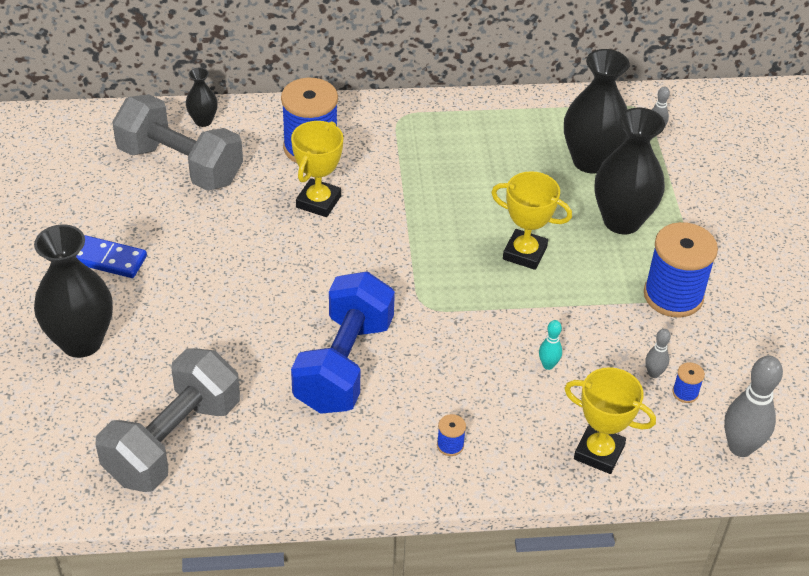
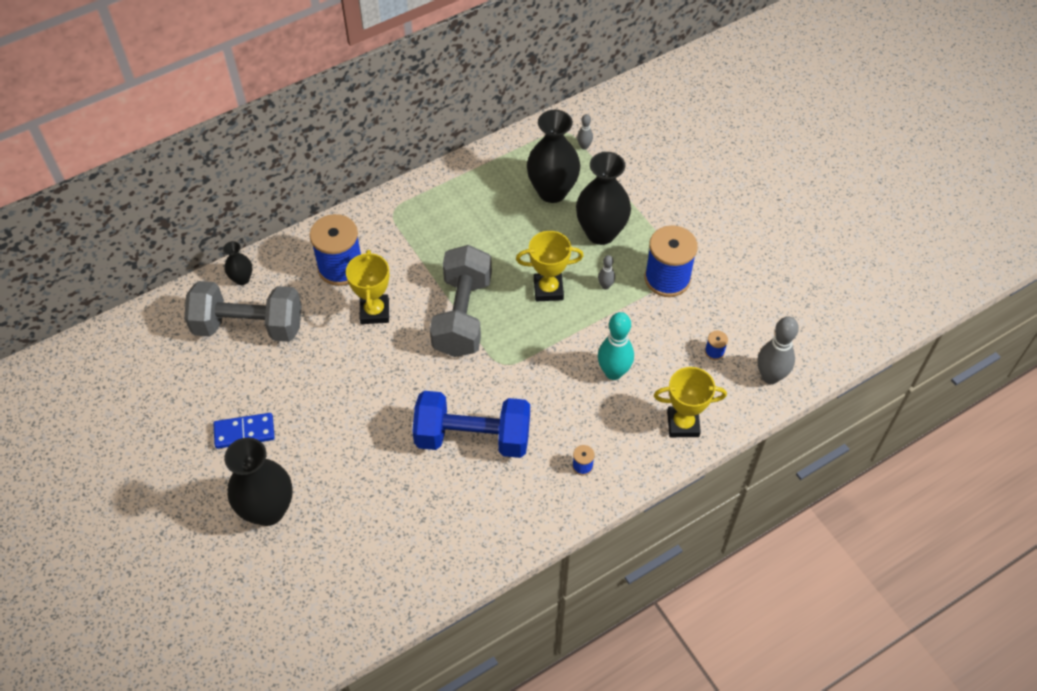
camera: 25 degrees left, 10 degrees up
grey dumbbell [96,348,240,492] -> grey dumbbell moved to [430,245,492,357]
blue dumbbell [291,271,395,414] -> blue dumbbell turned 75 degrees counterclockwise [412,391,530,458]
turquoise bowling pin [539,320,562,370] -> turquoise bowling pin [598,312,634,380], size x1.99
grey bowling pin [645,329,671,378] -> grey bowling pin moved to [598,255,615,289]

